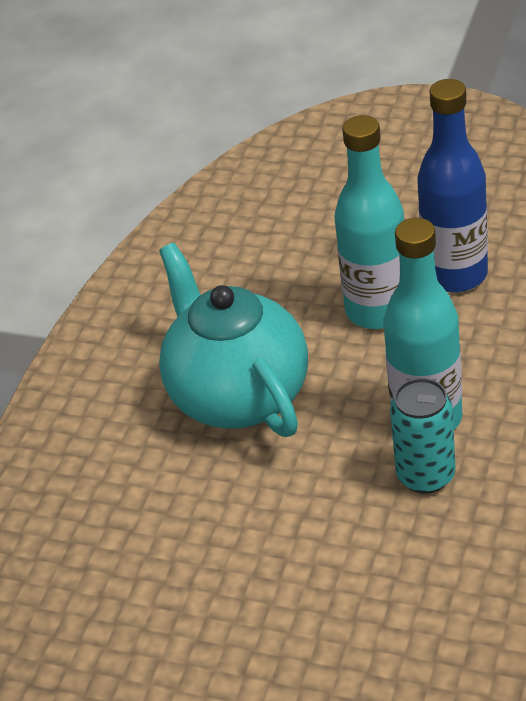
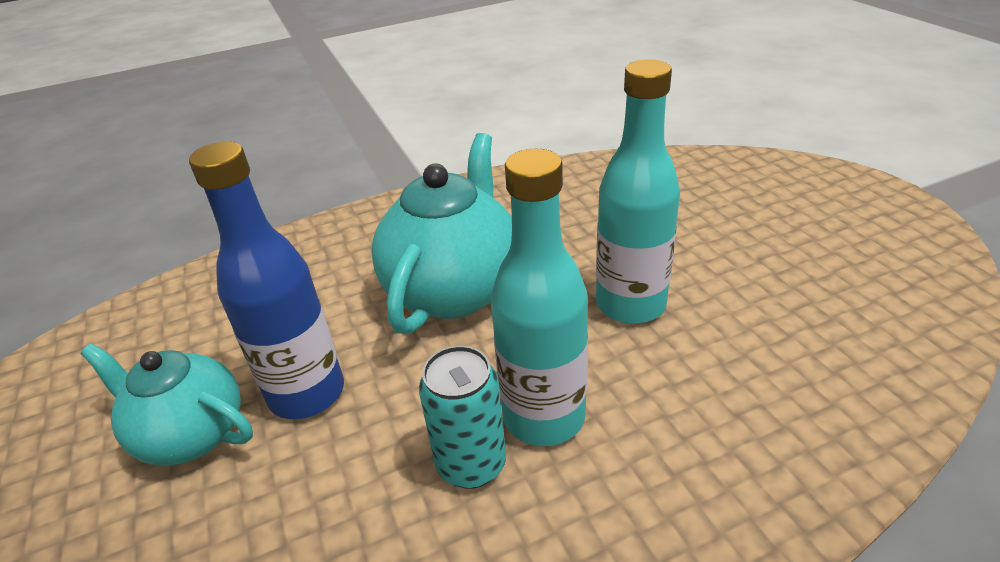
camera: 45 degrees right, 5 degrees down
blue bottle [417,79,488,293] -> blue bottle moved to [189,141,344,419]
none -> turquoise teapot [80,343,253,466]

